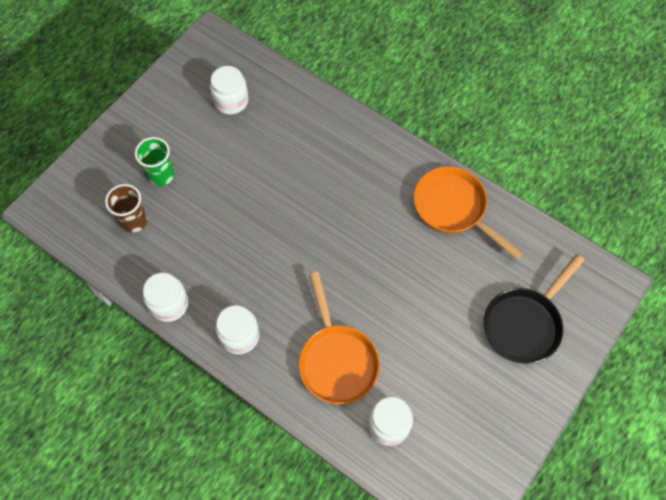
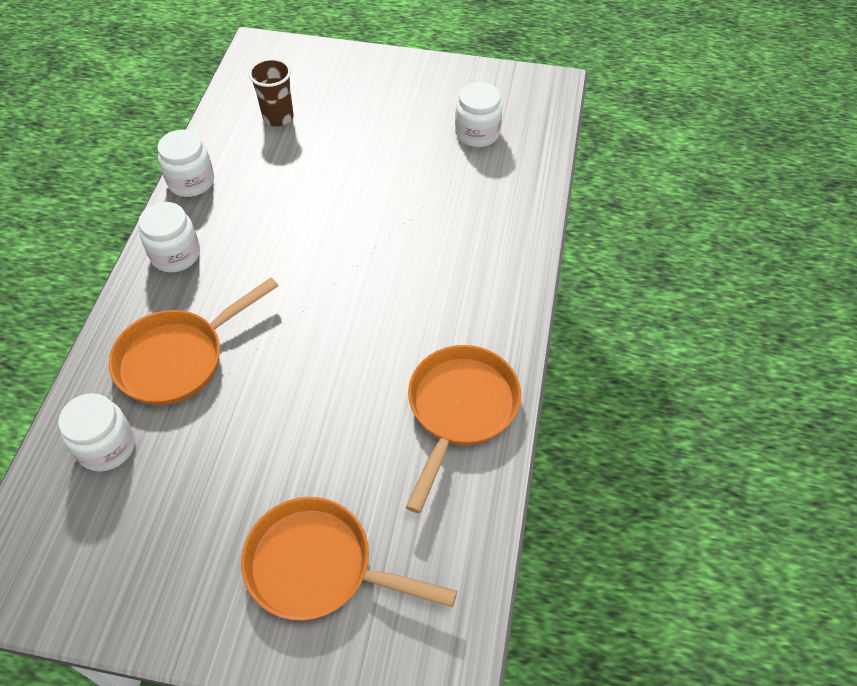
camera: 65 degrees right, 10 degrees down
green cup [135,137,174,186] -> none
black pan [484,254,585,364] -> orange pan [241,497,457,620]

